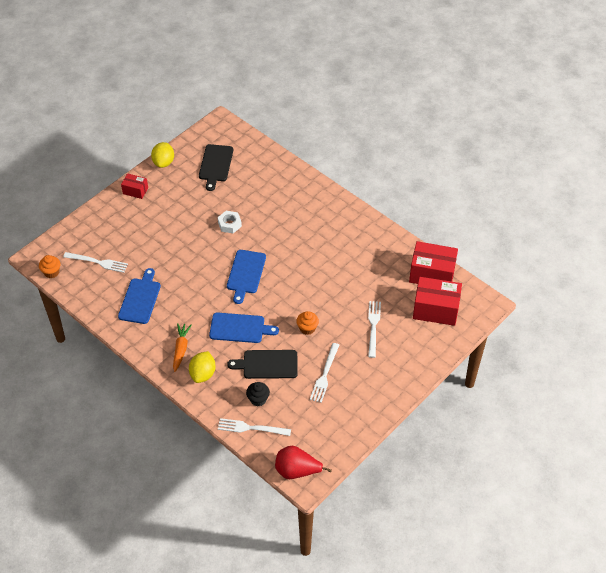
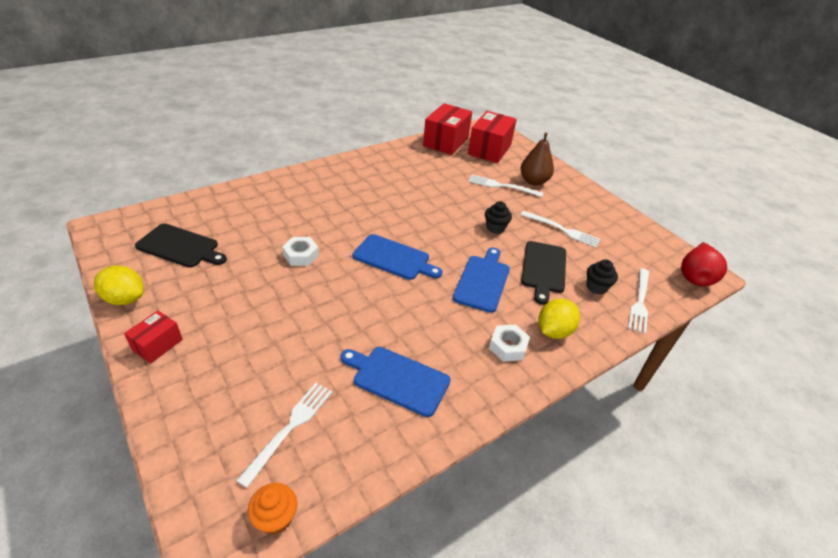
camera: 80 degrees left, 10 degrees down
orange carrot [173,323,192,372] -> white nut [489,324,530,362]
yellow lemon [189,351,216,383] -> yellow lemon turned 75 degrees counterclockwise [538,299,580,339]
orange cupcake [296,311,319,335] -> black cupcake [485,201,512,234]
none -> brown pear [520,132,554,186]

